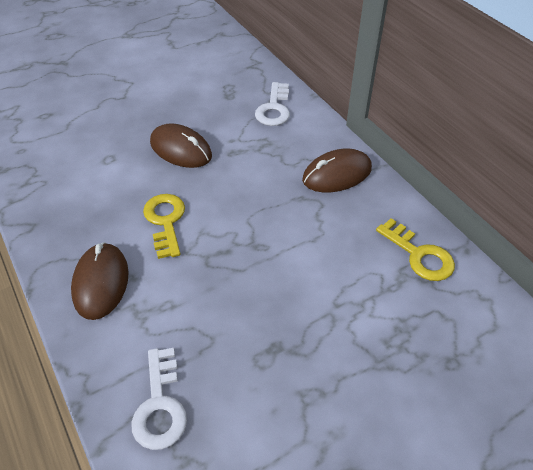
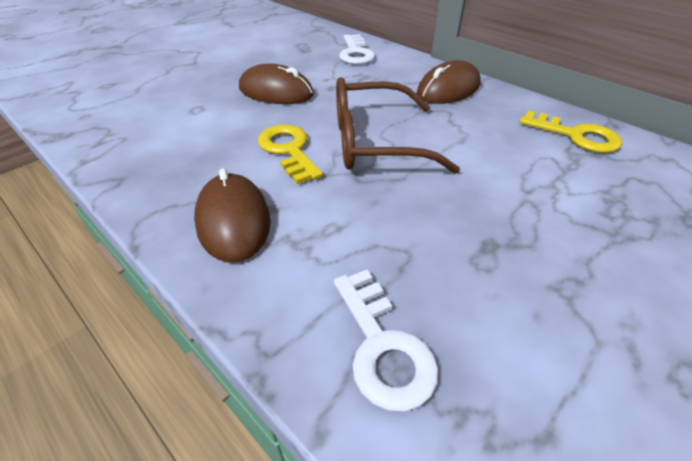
camera: 15 degrees left, 5 degrees down
none -> brown glasses [336,77,460,174]

